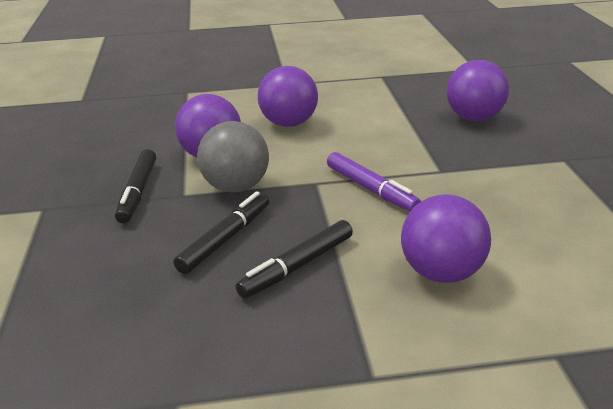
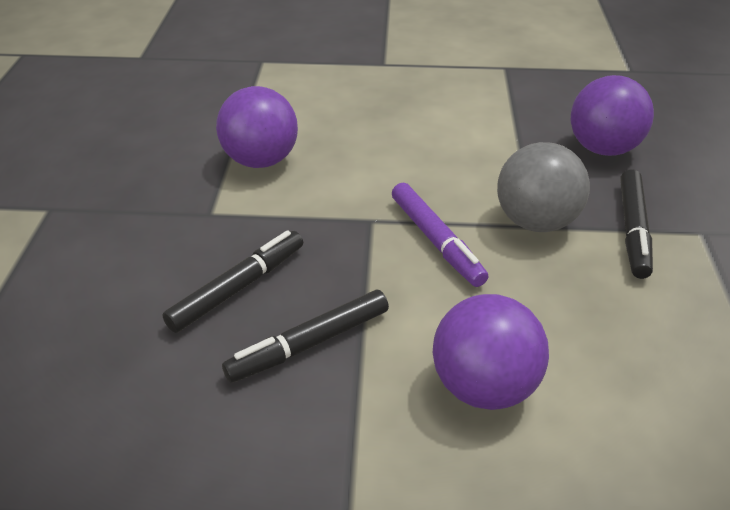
camera: 10 degrees right, 10 degrees up
black marker [115,149,156,223] -> black marker moved to [620,169,653,279]
grey ball [197,121,269,193] -> grey ball moved to [497,142,590,232]
purple ball [258,66,318,127] -> none

